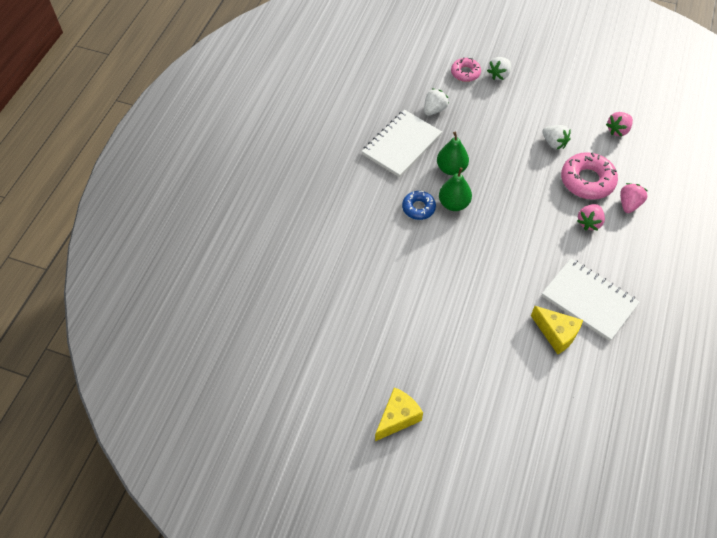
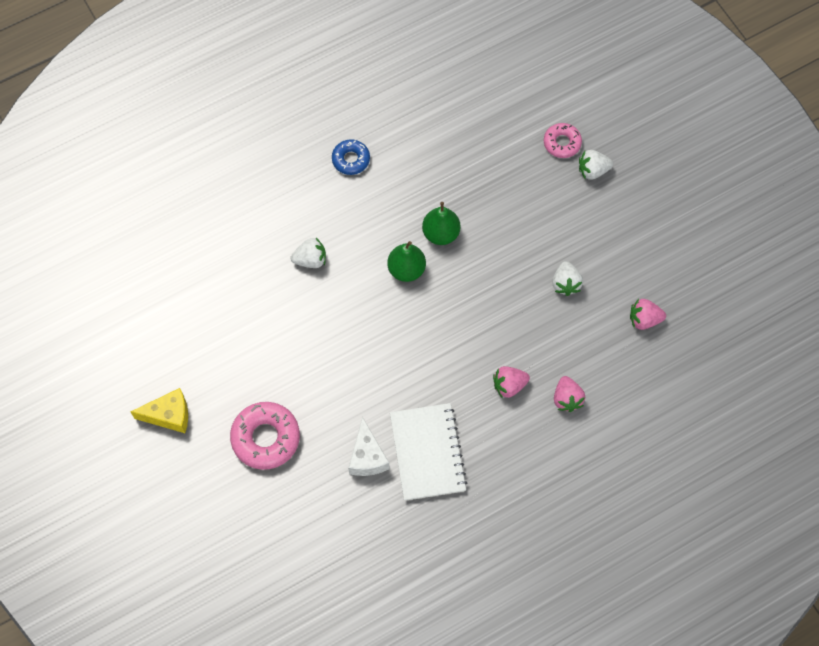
camera: 40 degrees right, 10 degrees up
white notebook [362,110,442,177] -> none
blue donut [402,191,436,220] -> blue donut moved to [332,139,370,175]
white strawberry [424,88,449,116] -> white strawberry moved to [291,238,326,268]
yellow cheese [531,306,583,354] -> white cheese [348,417,390,476]
pink donut [561,152,618,200] -> pink donut moved to [230,402,300,470]
pink strawberry [620,183,648,213] -> pink strawberry turned 105 degrees clockwise [554,376,585,412]

